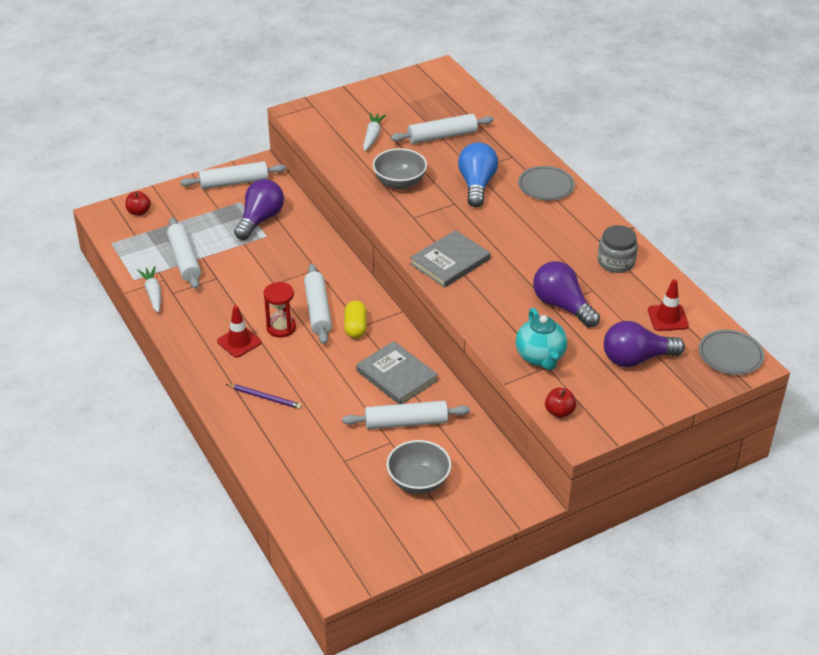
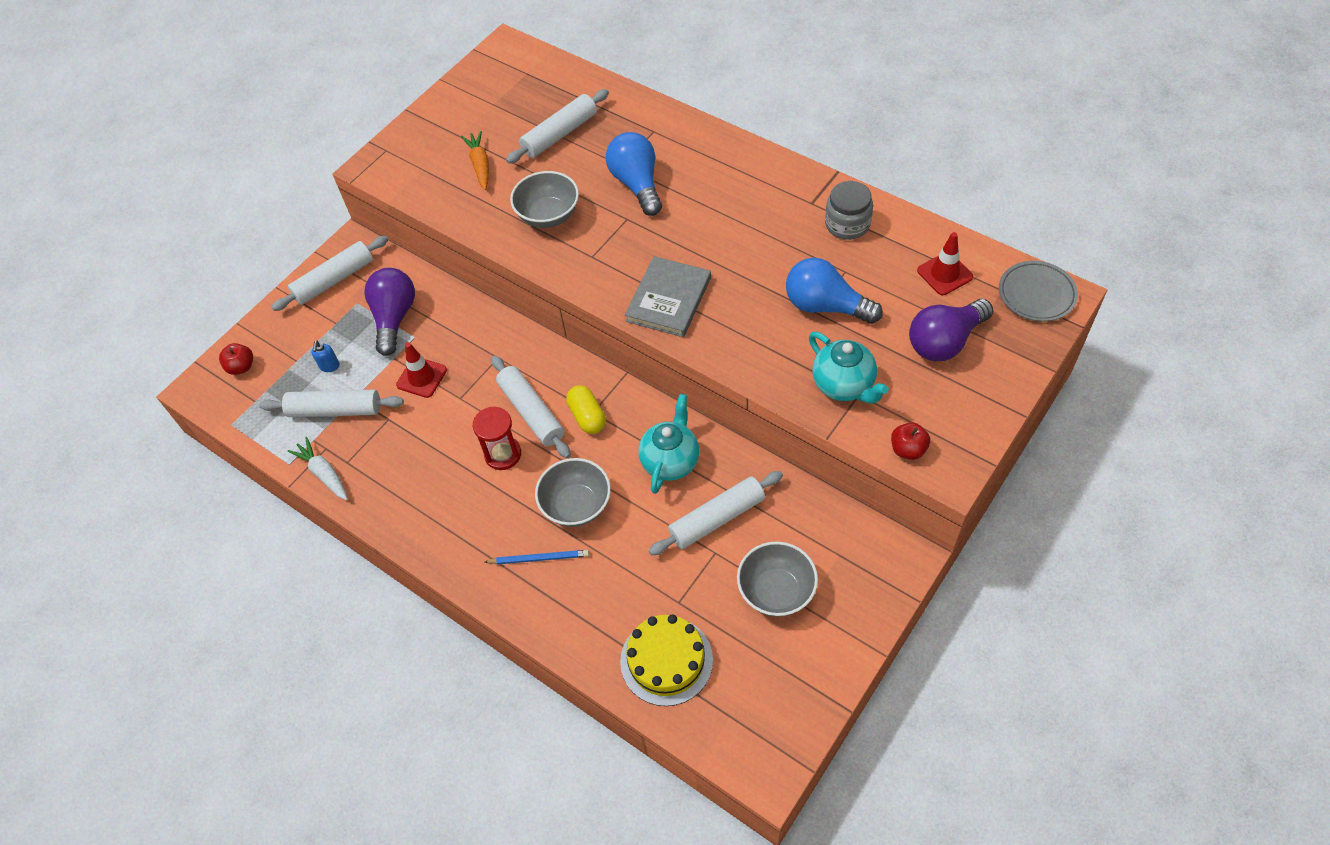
camera: 20 degrees left, 15 degrees up
white rolling pin [167,217,201,289] -> white rolling pin turned 45 degrees counterclockwise [259,389,404,417]
red traffic cone [217,305,261,358] -> red traffic cone moved to [396,342,447,398]
purple pencil [226,384,302,409] -> blue pencil [485,550,589,565]
grey book [356,341,438,404] -> turquoise teapot [639,394,699,494]
white carrot [363,113,386,151] -> orange carrot [461,131,489,190]
grey plate [518,166,575,201] -> none
purple light bulb [533,261,600,328] -> blue light bulb [786,258,883,324]
none -> blue soap dispenser [311,341,340,372]
none -> grey bowl [535,458,611,527]
none -> yellow cake [620,614,713,706]

